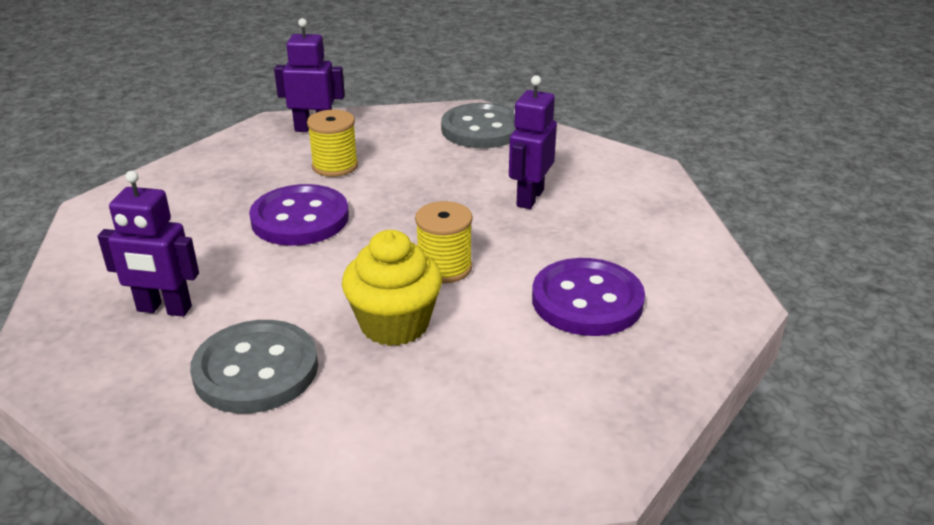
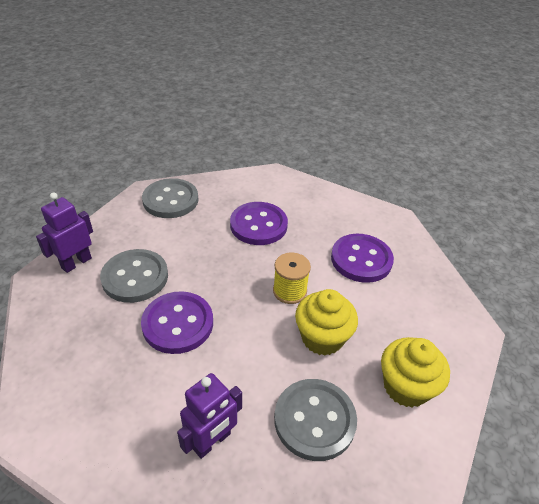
camera: 55 degrees left, 10 degrees up
yellow spool [307,110,358,177] -> grey button [100,249,168,303]
purple robot [509,75,557,209] -> purple button [230,202,288,245]
none -> yellow cupcake [381,337,450,407]

